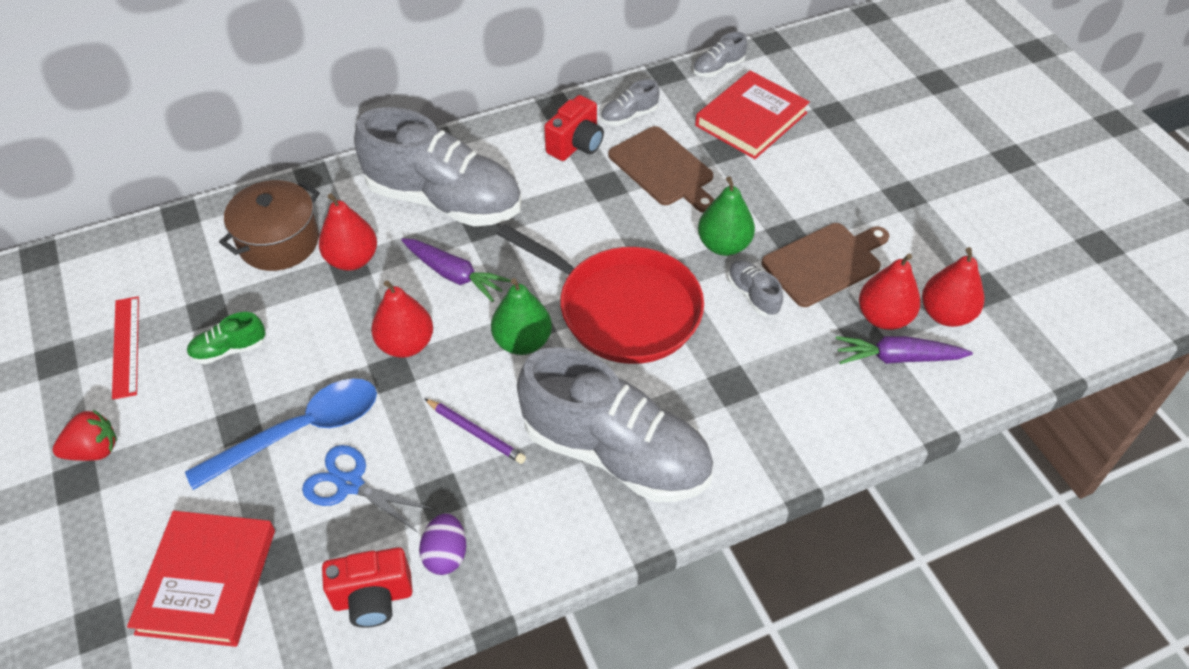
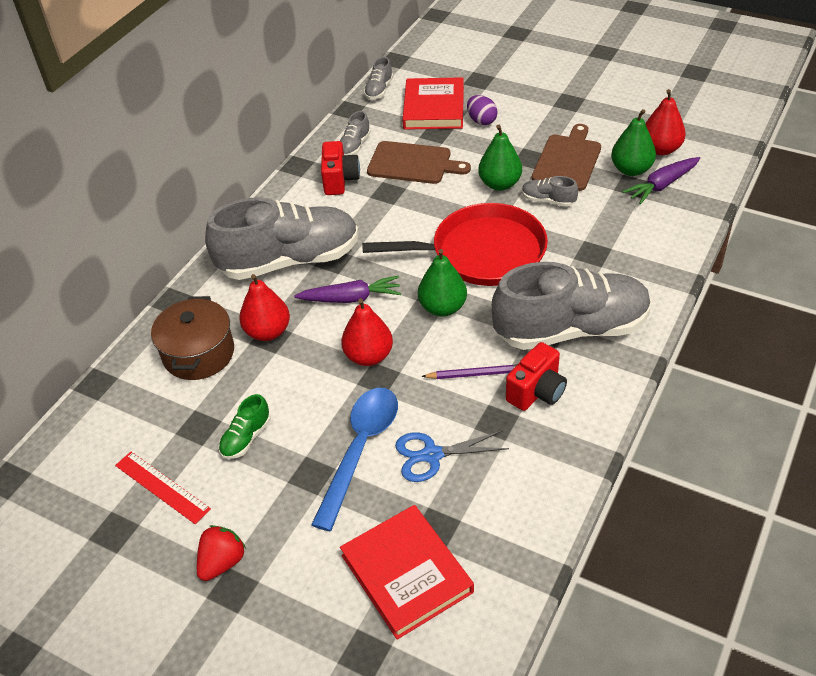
camera: 35 degrees left, 5 degrees down
red camera [322,547,413,628] -> red camera moved to [506,342,567,411]
purple egg [419,513,466,575] -> purple egg moved to [467,95,498,125]
red pear [859,254,921,330] -> green pear [611,109,656,176]

